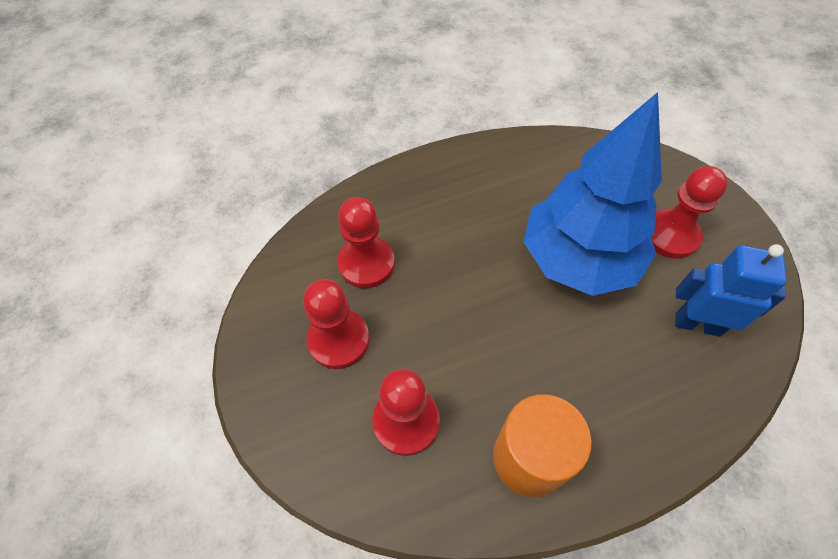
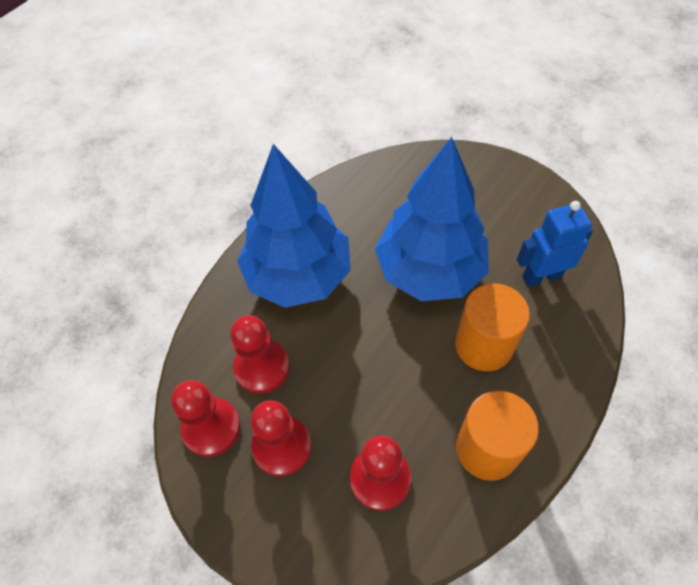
camera: 30 degrees left, 0 degrees up
red pawn [651,166,728,259] -> red pawn moved to [171,380,240,457]
none -> blue tree [237,144,351,308]
none -> orange cylinder [455,284,530,371]

